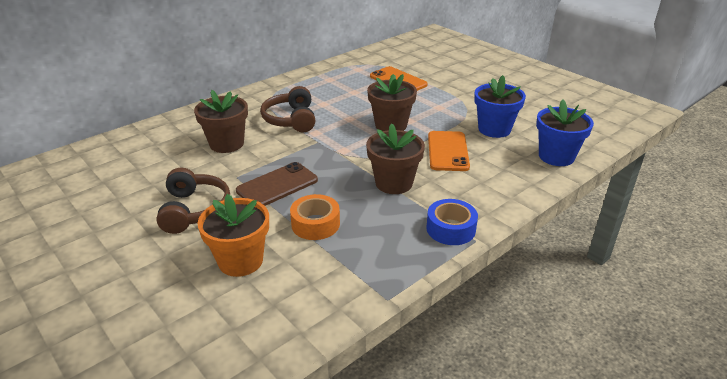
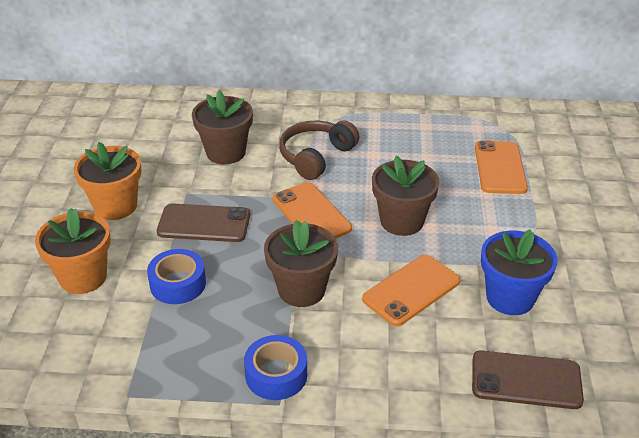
camera: 45 degrees right, 5 degrees up
brown headphones [156,168,230,234] -> orange flower pot [74,142,142,220]
orange tape [290,194,340,240] -> blue tape [147,249,206,304]
blue flower pot [536,99,594,166] -> brown phone [472,350,584,409]
none -> orange phone [273,182,352,239]

